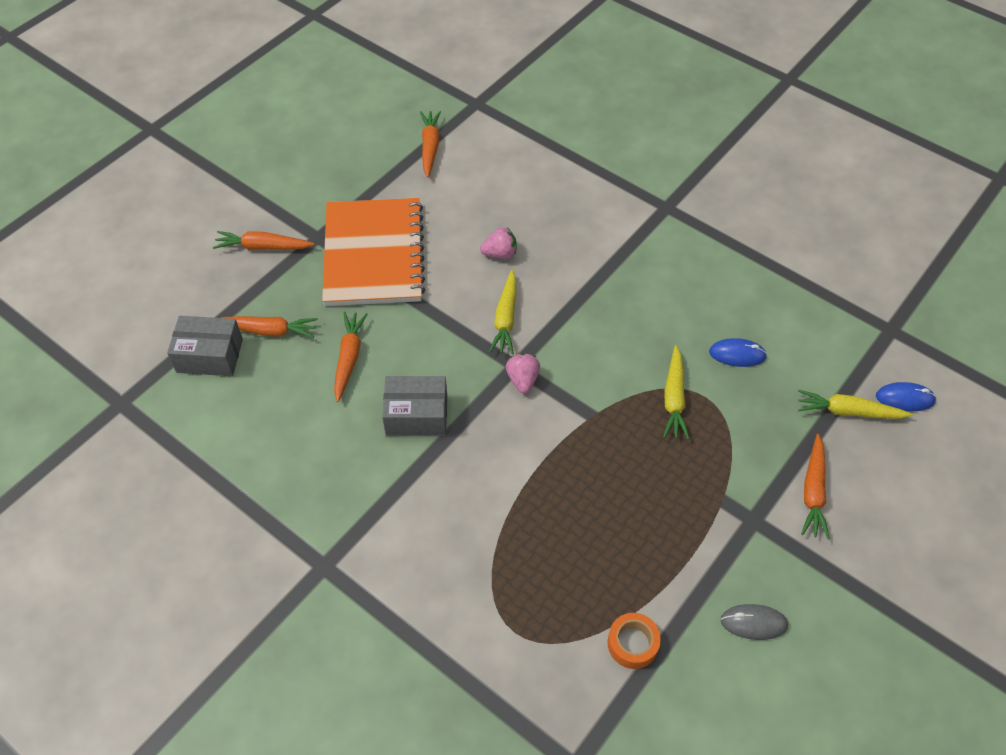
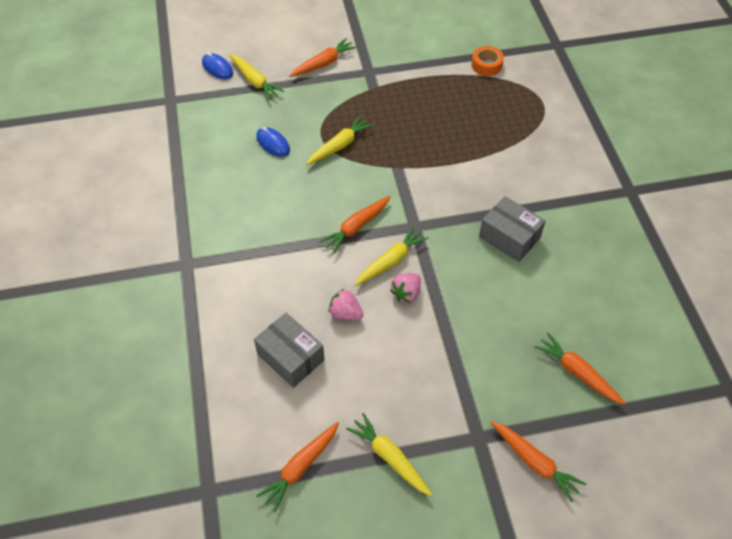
camera: 140 degrees left, 0 degrees up
grey box [167,316,243,376] -> grey box moved to [254,313,325,388]
orange notebook [322,198,425,306] -> none
orange carrot [334,312,368,402] -> orange carrot moved to [319,196,391,254]
pink strawberry [506,353,540,394] -> pink strawberry moved to [390,273,421,303]
grey mouse [720,604,788,640] -> none
none -> yellow carrot [346,413,433,497]

